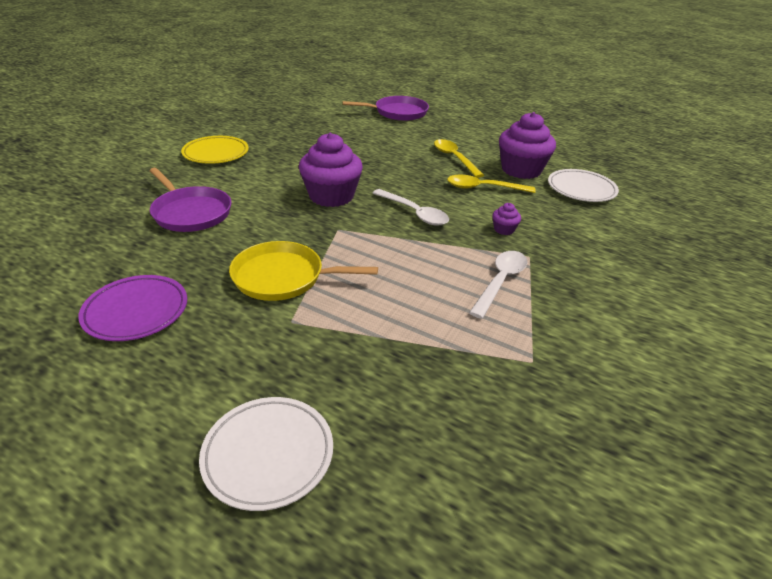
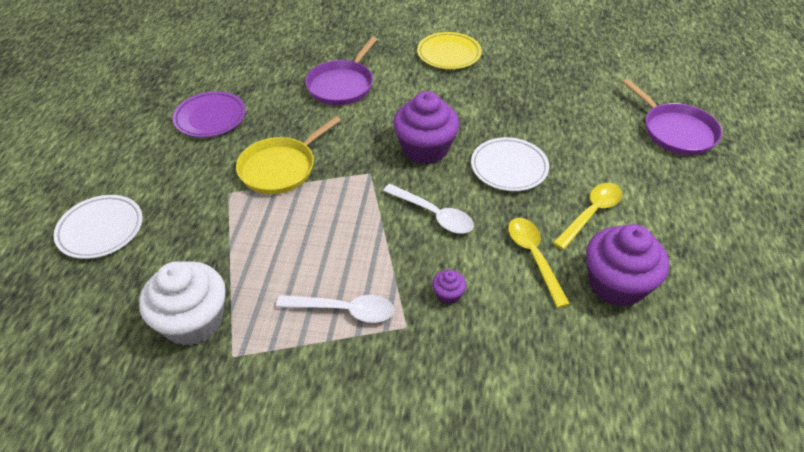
camera: 70 degrees right, 10 degrees up
yellow pan [229,241,378,301] -> yellow pan turned 120 degrees counterclockwise [236,116,341,194]
white spoon [373,189,449,225] -> white spoon turned 75 degrees counterclockwise [383,184,474,233]
white plate [548,169,619,202] -> white plate moved to [471,137,549,191]
none -> white cupcake [139,261,226,346]

